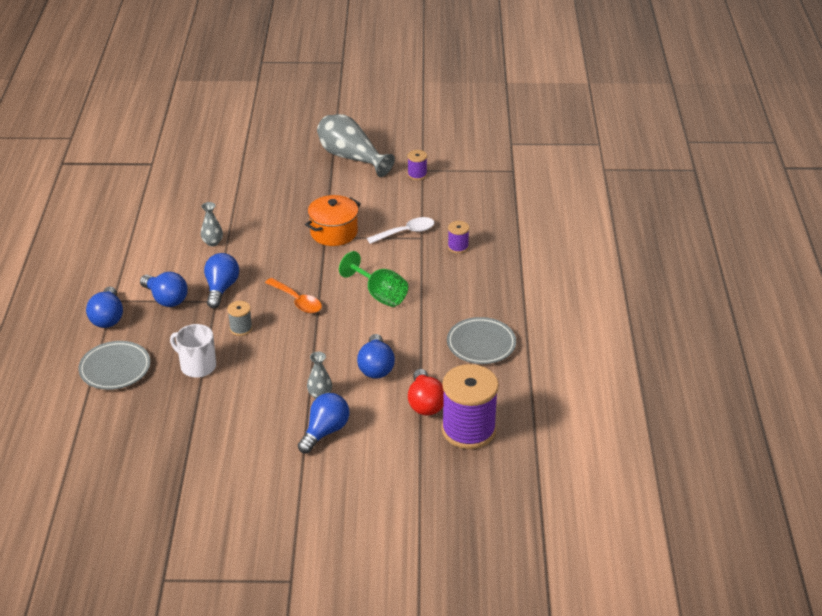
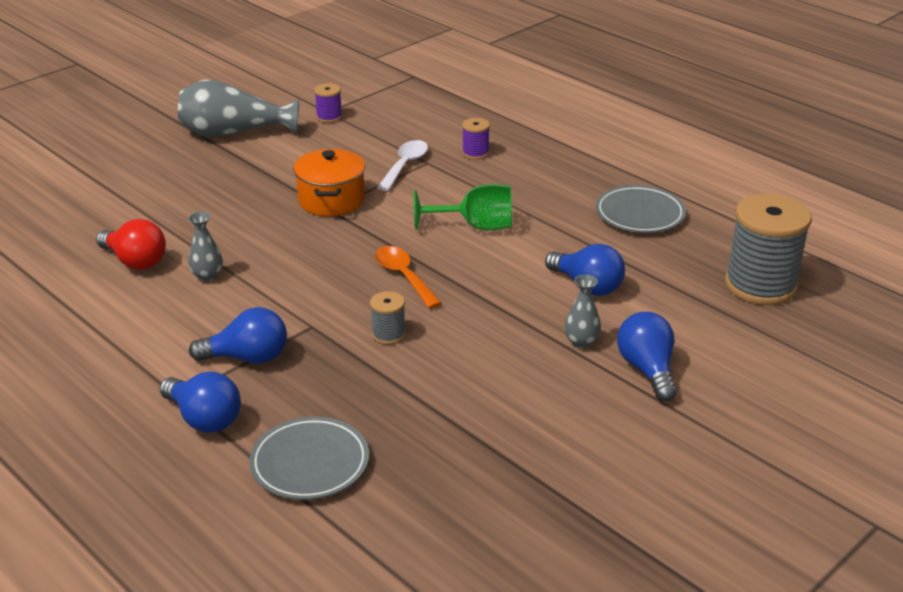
camera: 45 degrees left, 5 degrees down
white mug [170,324,216,378] -> none
blue light bulb [204,253,239,308] -> none
orange spoon [265,278,322,313] -> orange spoon turned 120 degrees counterclockwise [375,246,442,309]
red light bulb [408,369,444,415] -> red light bulb moved to [96,219,166,270]
purple spool [442,364,499,449] -> grey spool [725,193,812,305]

